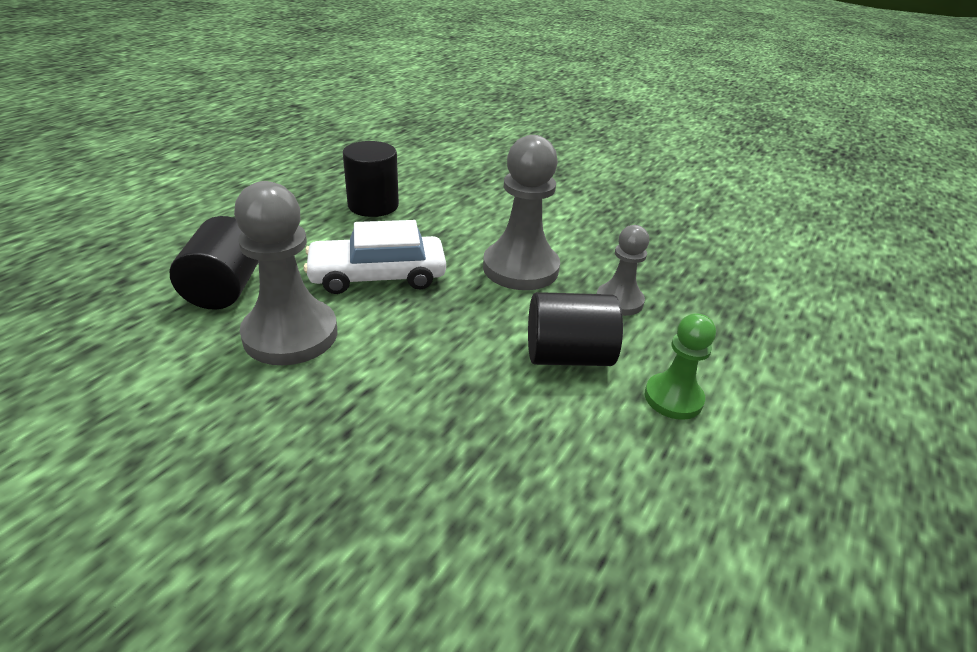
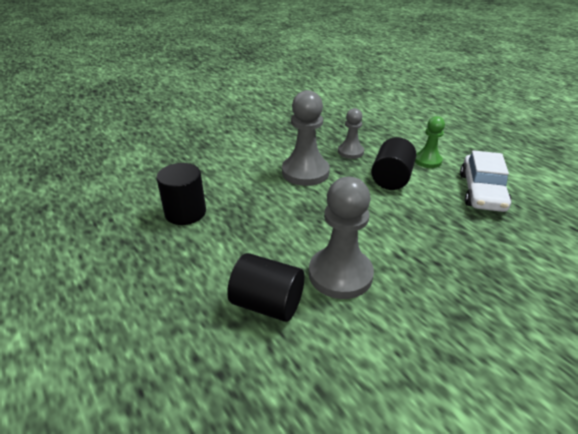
camera: 65 degrees left, 0 degrees up
white car [304,220,446,294] -> white car moved to [460,150,512,212]

